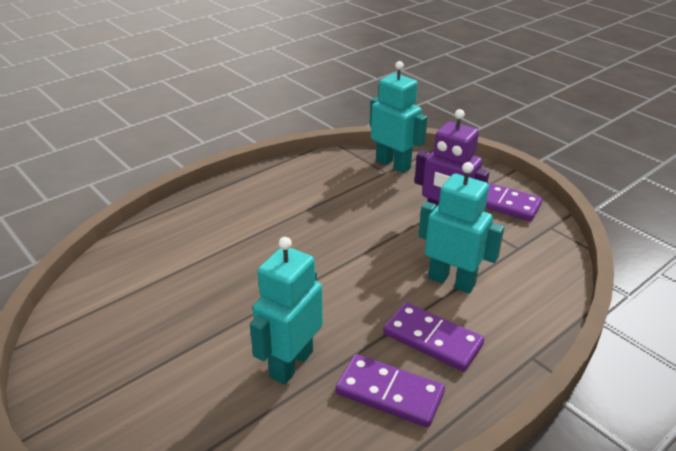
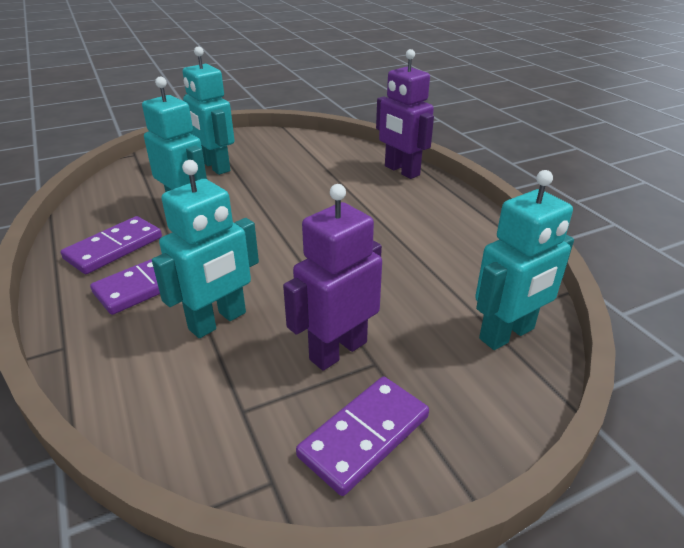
camera: 105 degrees right, 0 degrees up
none -> turquoise robot [183,46,235,175]
none -> purple robot [376,49,434,179]

